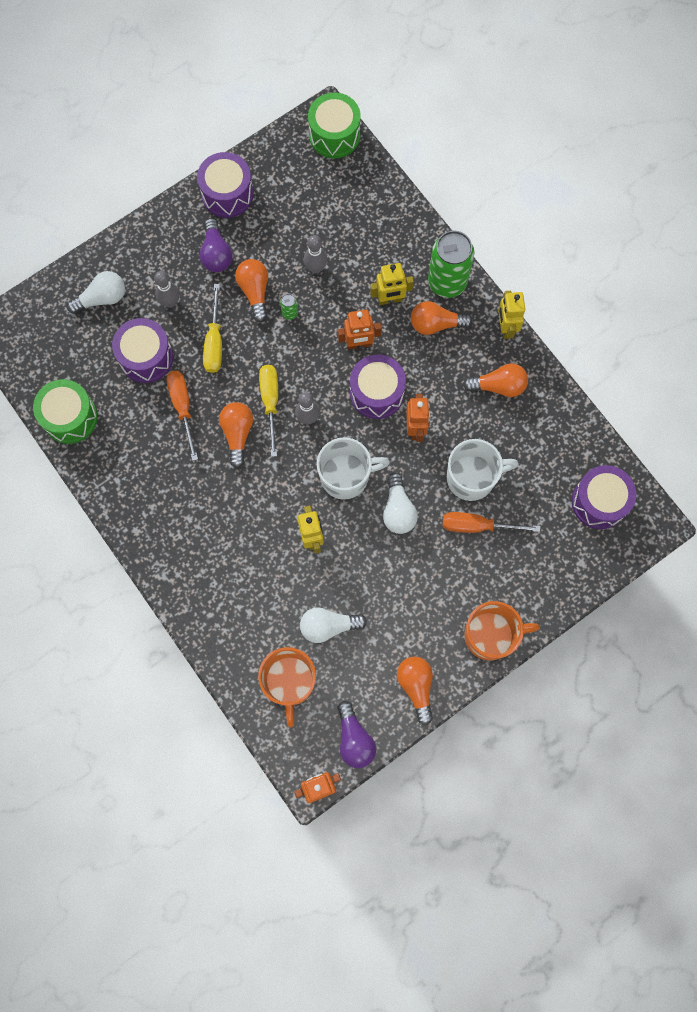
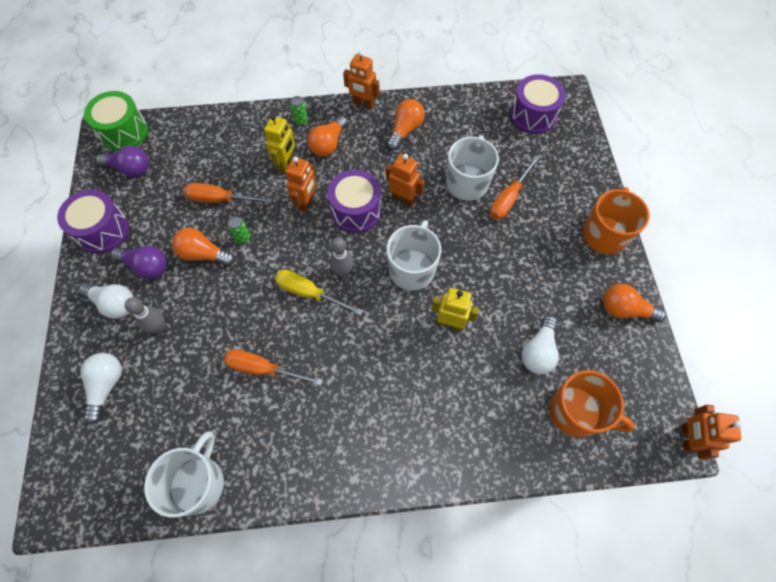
camera: 60 degrees left, 10 degrees down
green drum [33,379,98,444] -> white mug [144,431,224,517]
purple drum [112,318,173,383] -> none
yellow screwdriver [203,284,222,373] -> none
orange light bulb [219,402,253,468] -> none
grey bowling pin [304,235,327,273] -> orange screwdriver [184,183,272,203]
purple light bulb [337,701,376,768] -> purple light bulb moved to [96,146,149,177]
white light bulb [383,472,418,534] -> white light bulb moved to [78,283,133,319]
green can [428,230,474,298] -> green can [290,96,308,126], size x0.41
yellow robot [498,291,525,339] -> orange robot [343,51,380,110]

